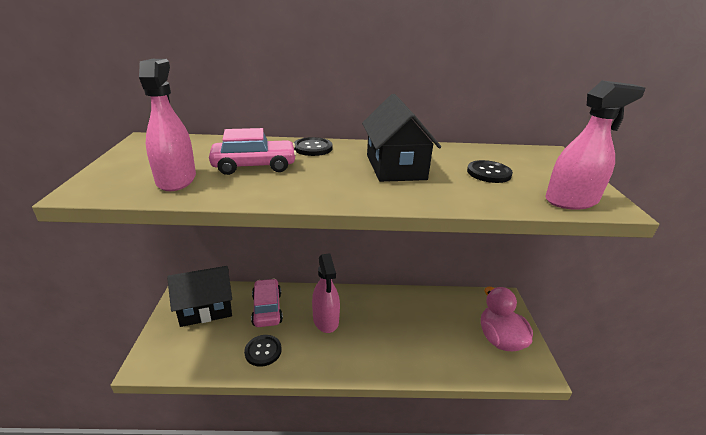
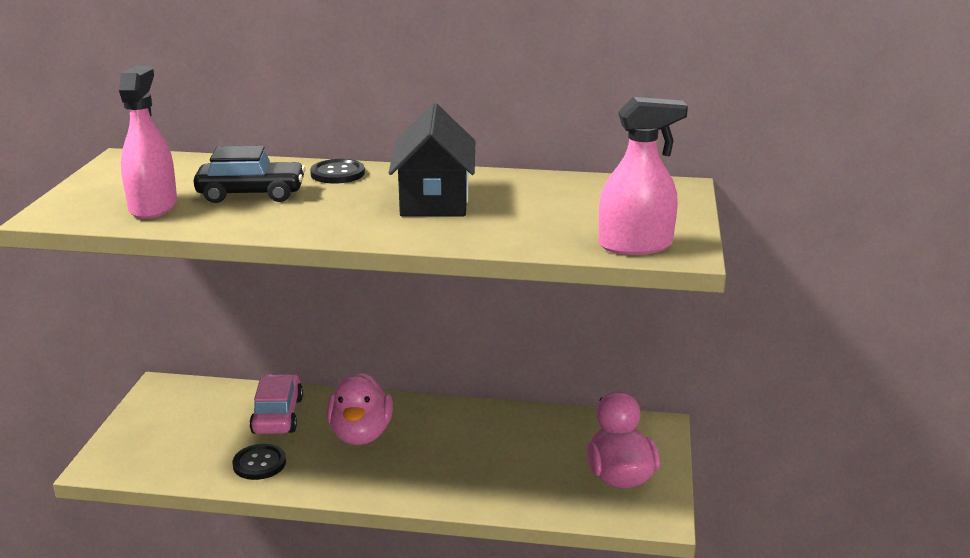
camera: 10 degrees right, 5 degrees down
black house [167,266,232,327] -> none
pink car [209,128,297,175] -> black car [194,146,306,203]
pink spray bottle [312,253,340,333] -> pink duck [326,372,393,445]
black button [467,160,513,183] -> none

